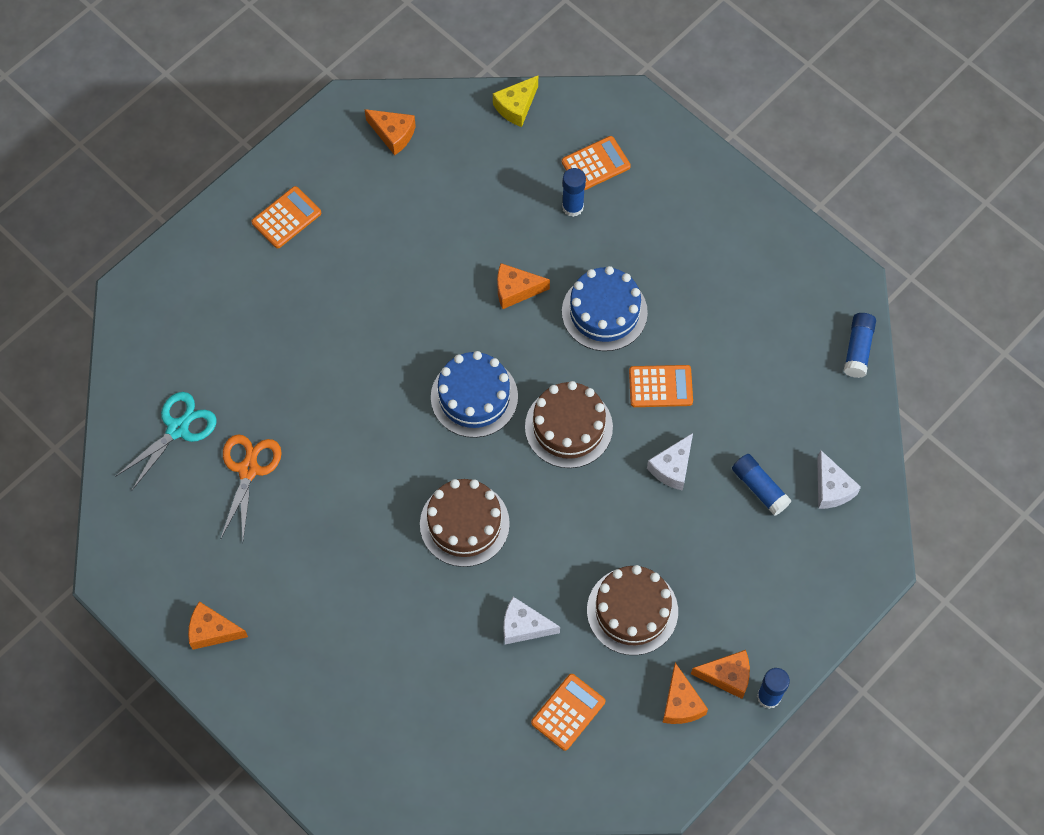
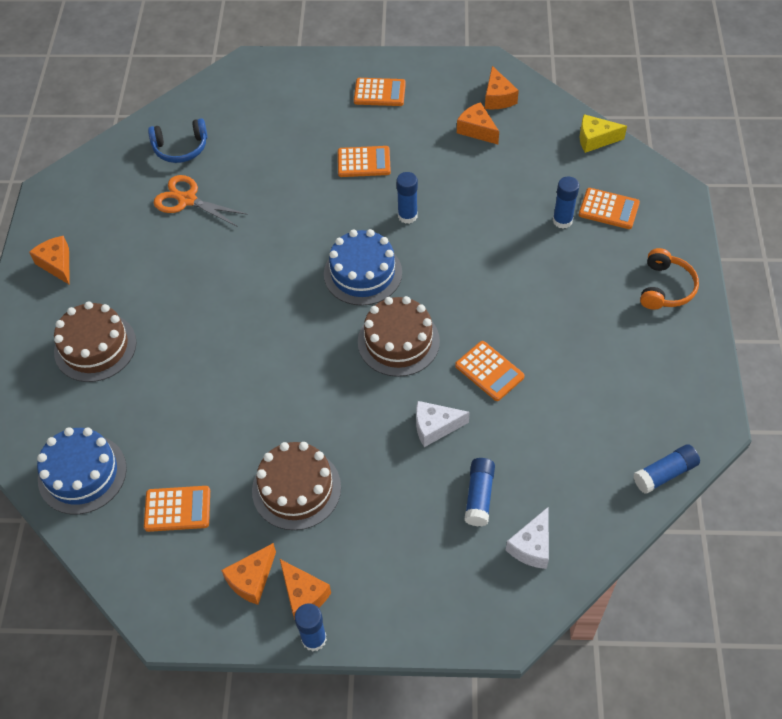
camera: 50 degrees right, 10 degrees down
turquoise scissors [116,392,217,490] -> blue headphones [148,118,208,163]
orange scissors [220,434,282,540] -> orange scissors turned 120 degrees counterclockwise [154,175,248,227]
brown cake [420,479,510,567] -> brown cake moved to [54,301,136,382]
orange cheese [497,263,550,309] -> orange cheese moved to [457,102,499,145]
white cheese [504,597,560,645] -> none
blue cake [562,266,648,351] -> blue cake moved to [37,427,127,514]
none -> orange calculator [338,146,391,177]
none -> blue glue stick [396,172,418,224]
none -> orange headphones [640,248,699,310]

